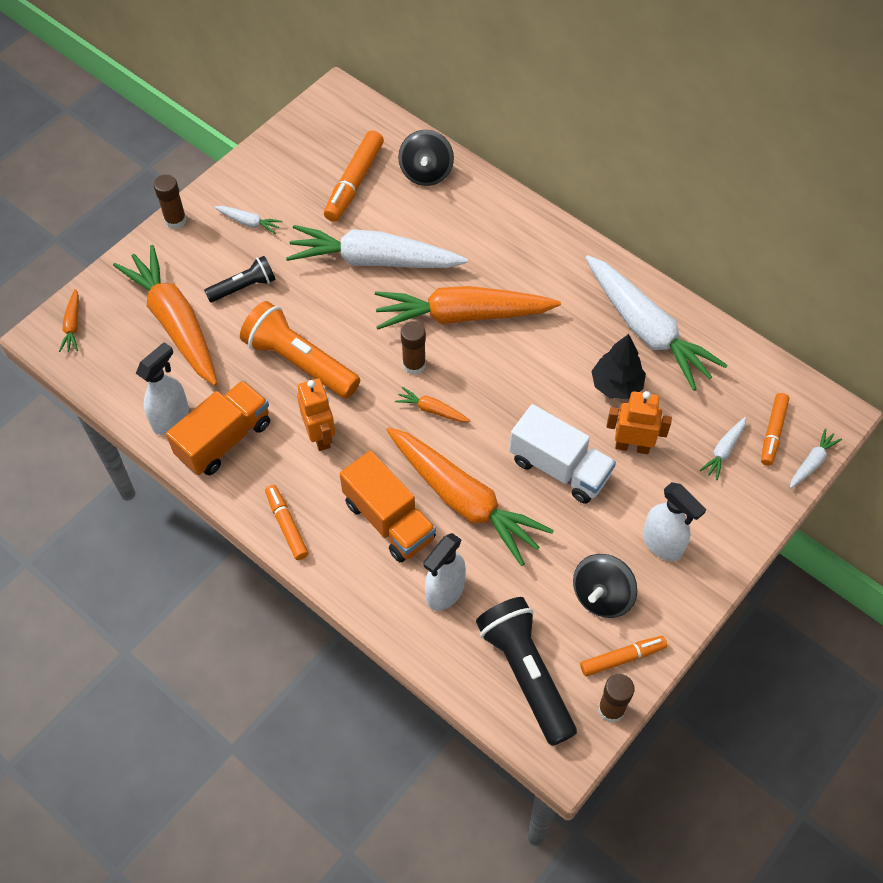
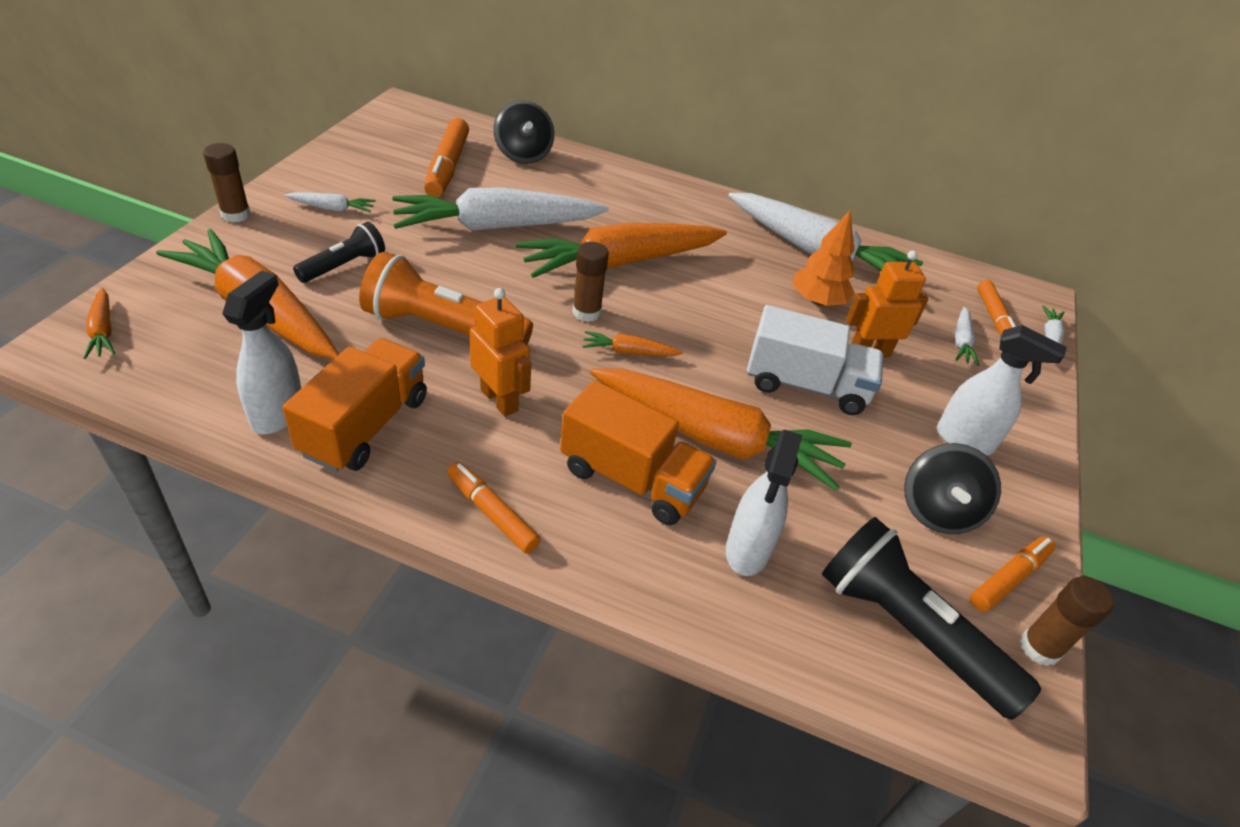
camera: 25 degrees left, 15 degrees down
black tree [591,334,646,399] -> orange tree [793,210,855,306]

